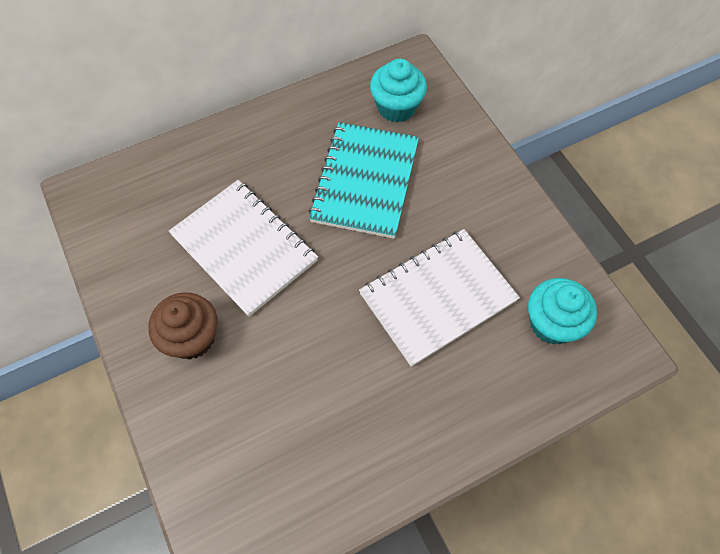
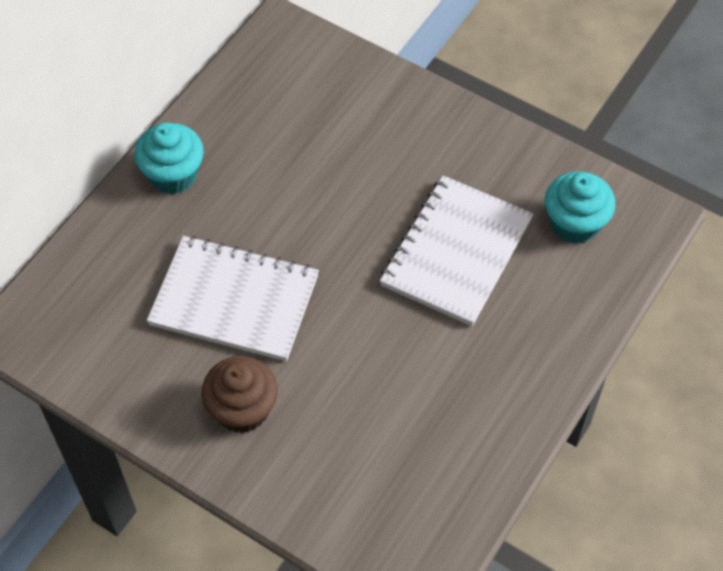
camera: 30 degrees left, 5 degrees down
turquoise notebook [308,122,419,239] -> none
turquoise cupcake [370,59,427,122] -> turquoise cupcake moved to [134,123,204,194]

